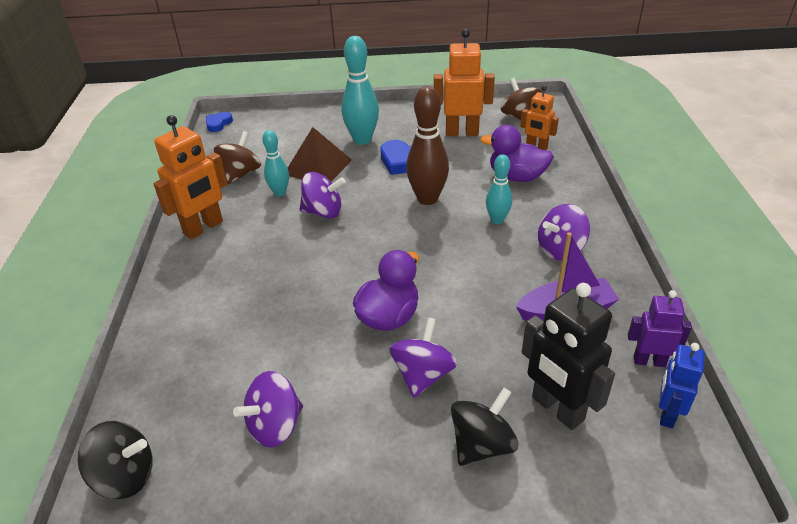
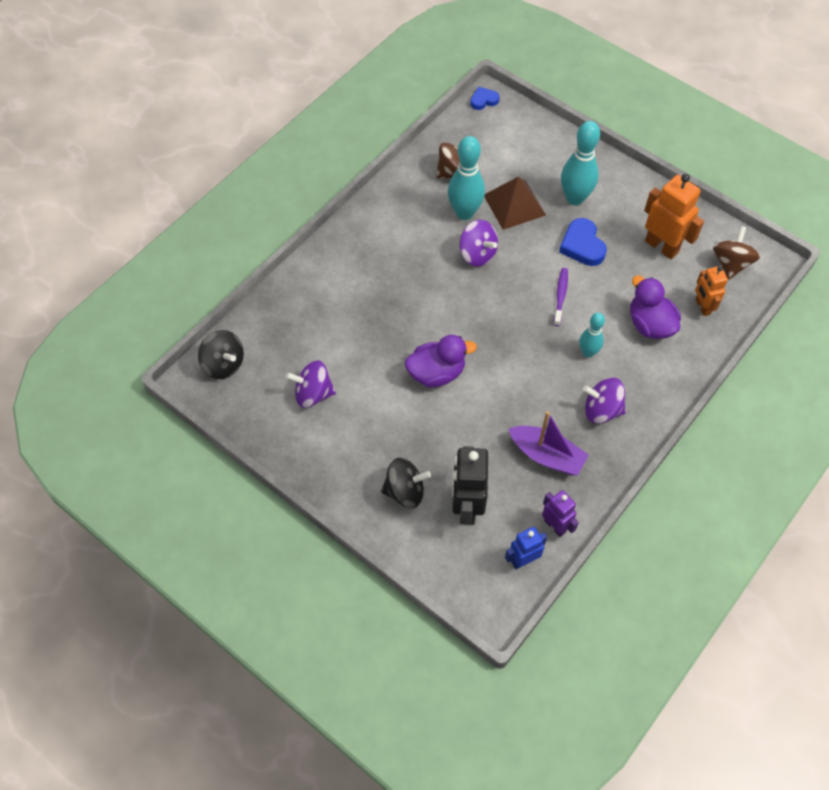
camera: 40 degrees right, 20 degrees up
orange robot [153,115,227,239] -> none
turquoise bowling pin [262,130,289,197] -> turquoise bowling pin [448,136,485,220], size x1.67
purple spinning top [389,317,457,398] -> none
brown bowling pin [406,86,449,205] -> purple toothbrush [554,268,568,326]

